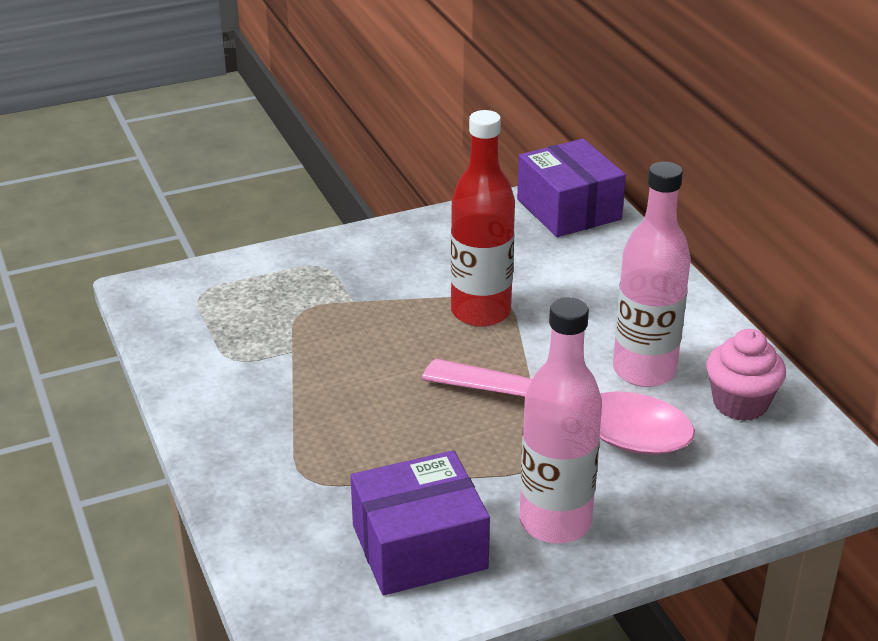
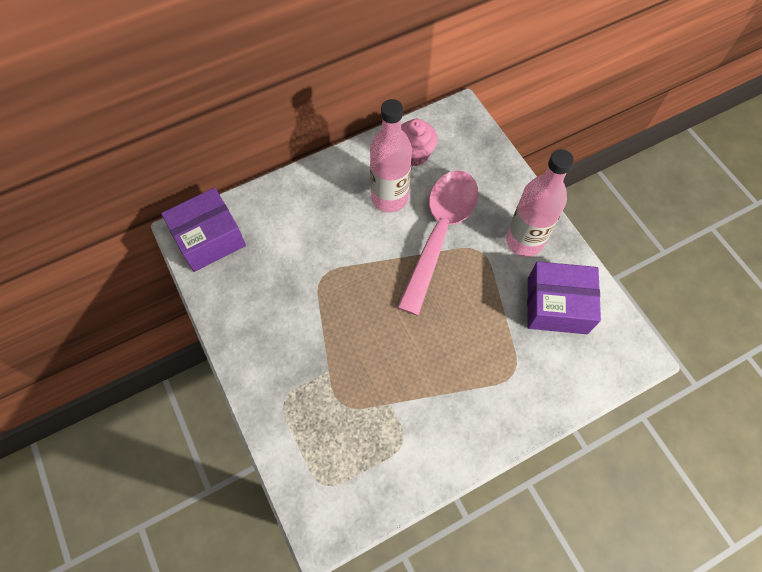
camera: 95 degrees left, 30 degrees up
purple box [350,450,490,595] -> purple box turned 60 degrees counterclockwise [527,261,601,334]
red bottle [451,110,515,327] -> none

